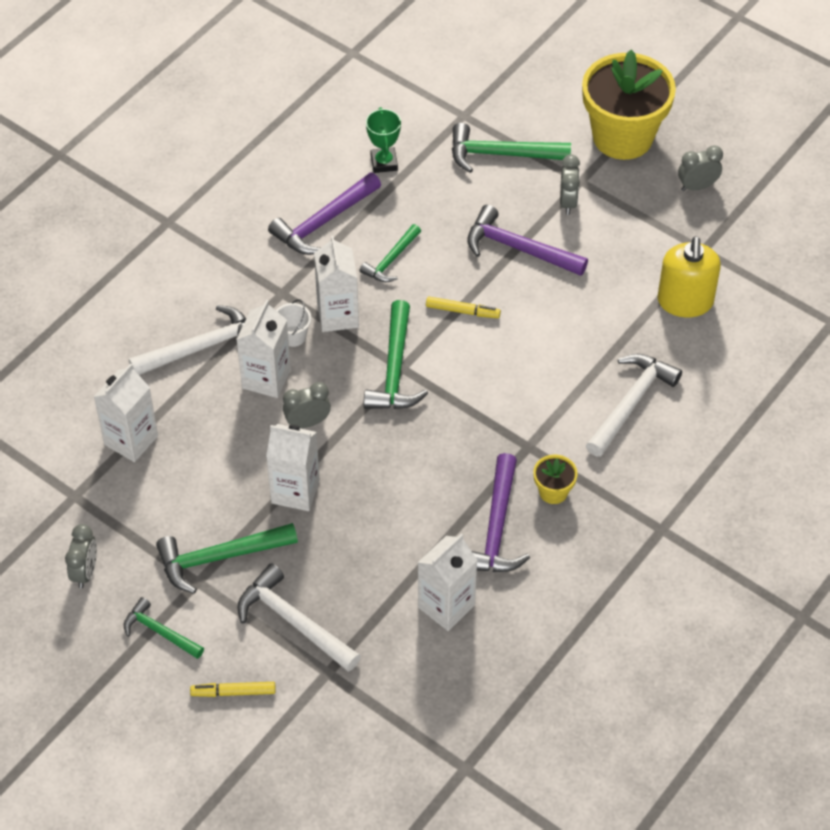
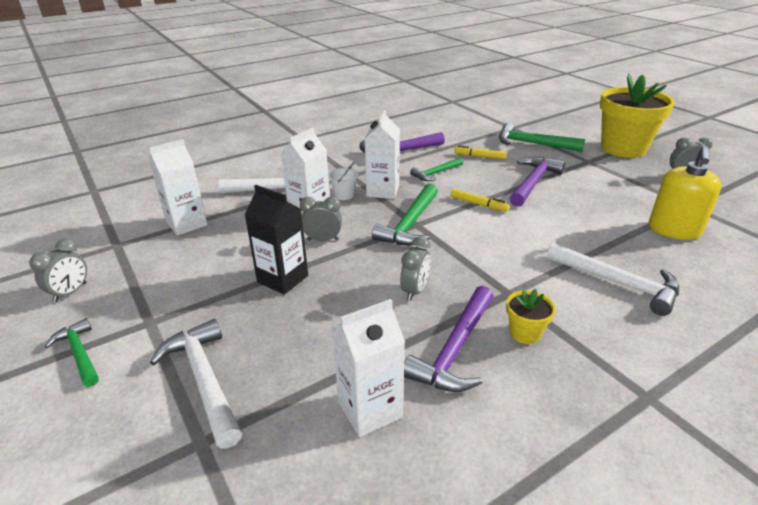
camera: 20 degrees right, 20 degrees down
green hammer [156,523,298,594] -> none
yellow marker [190,682,276,697] -> yellow marker moved to [454,145,506,160]
white carton [266,424,320,511] -> black carton [245,185,308,295]
green trophy [366,107,401,173] -> none
purple hammer [467,205,588,276] -> purple hammer turned 75 degrees clockwise [510,157,565,207]
grey clock [560,155,580,215] -> grey clock moved to [400,236,431,301]
white hammer [586,354,682,457] -> white hammer turned 75 degrees clockwise [547,243,679,316]

